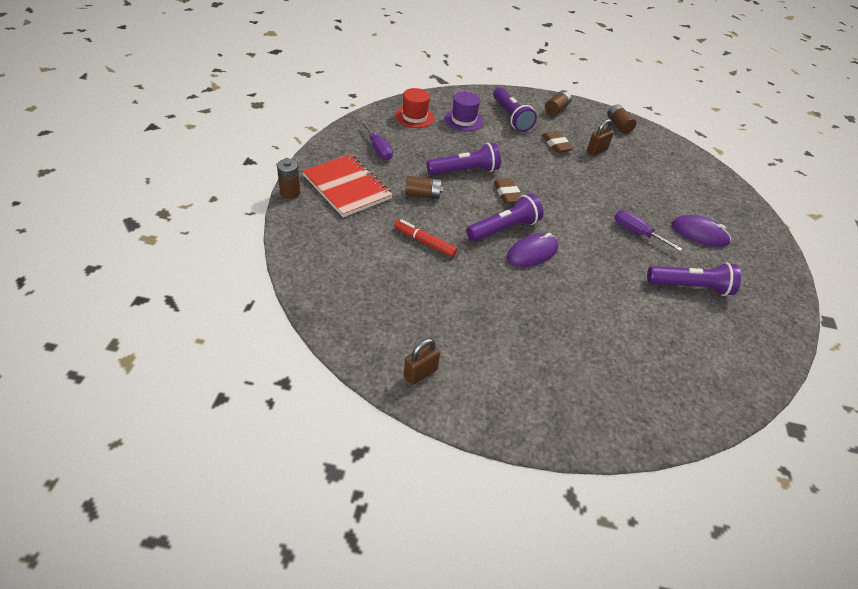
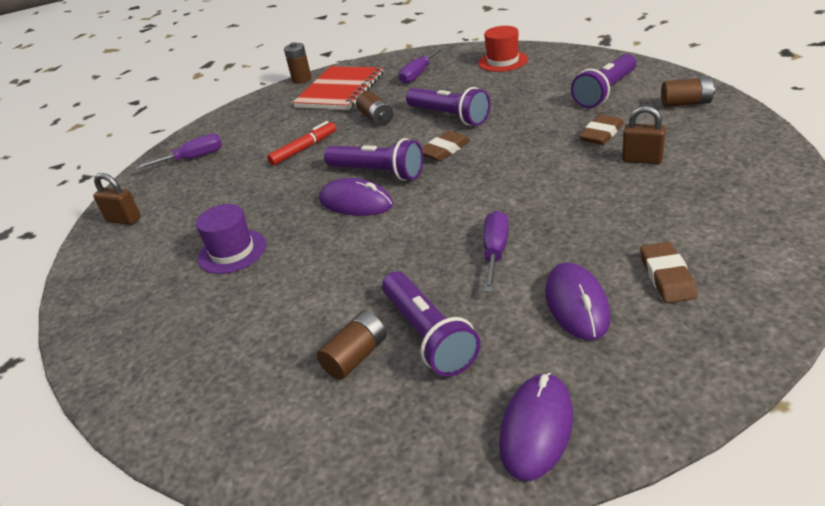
camera: 70 degrees right, 10 degrees down
red marker [394,219,457,257] -> red marker turned 45 degrees clockwise [267,121,336,166]
purple hat [444,92,483,131] -> purple hat moved to [196,204,266,274]
brown battery [607,104,636,133] -> brown battery moved to [317,311,387,380]
none -> purple screwdriver [135,134,222,170]
none -> purple mouse [499,373,573,481]
none -> brown eraser [640,242,698,303]

